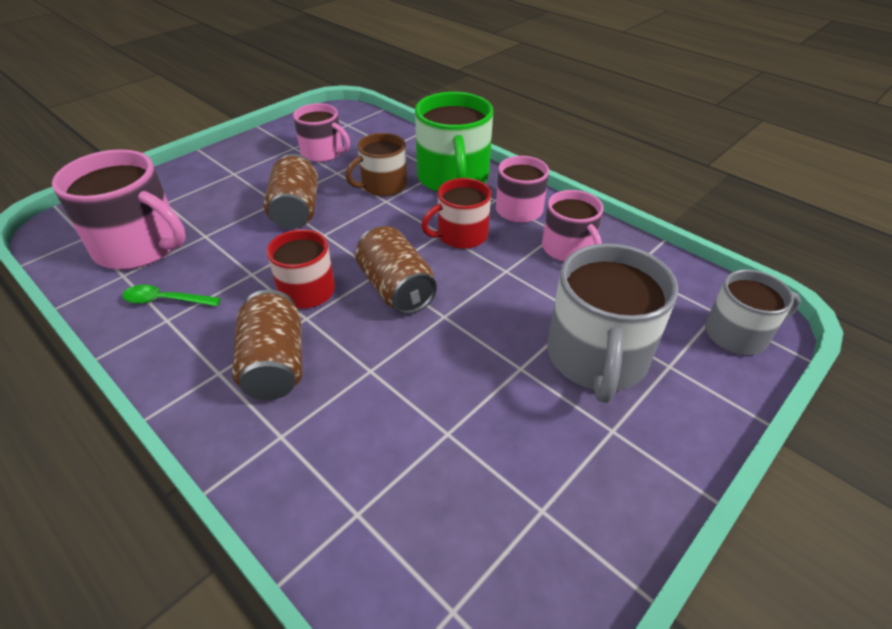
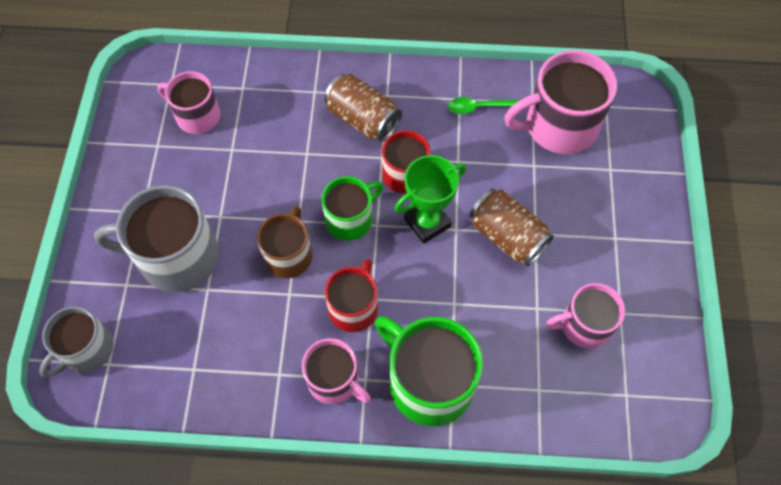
camera: 140 degrees right, 20 degrees up
green spoon [122,285,221,306] -> green spoon turned 150 degrees counterclockwise [448,97,521,114]
brown mug [345,133,407,196] -> brown mug moved to [257,206,312,278]
brown can [355,226,437,314] -> green mug [322,176,383,241]
pink mug [542,190,604,262] -> pink mug moved to [157,71,220,134]
grey mug [547,243,678,403] -> grey mug turned 60 degrees counterclockwise [94,185,219,293]
none -> green trophy [395,155,466,244]

